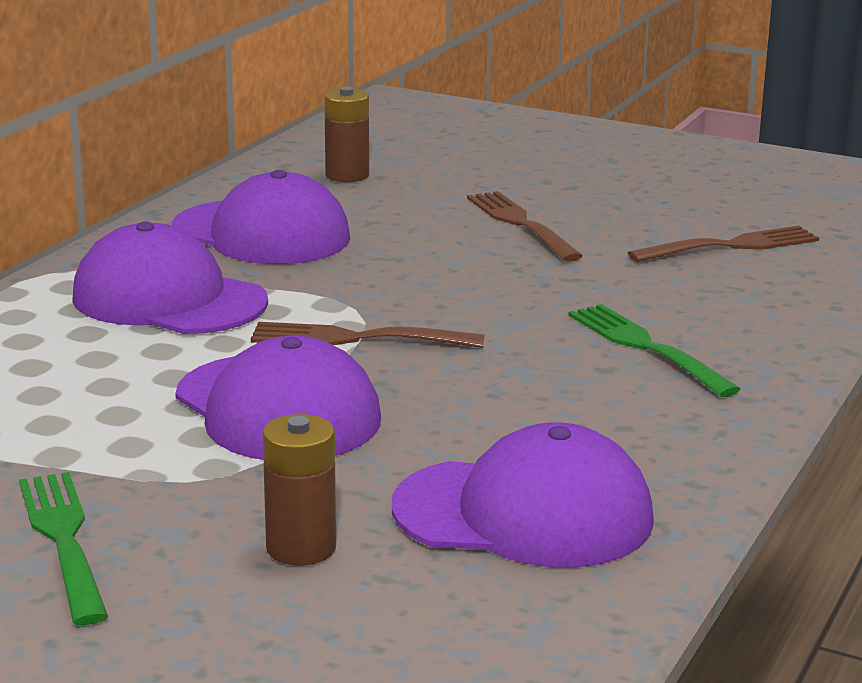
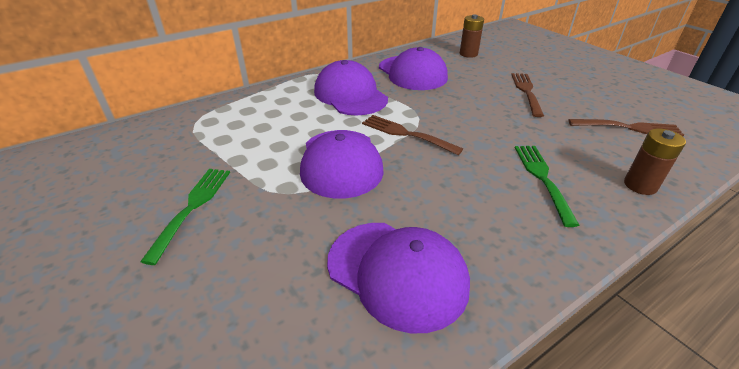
camera: 30 degrees right, 15 degrees up
brown battery [263,414,336,566] -> brown battery moved to [624,128,686,195]

